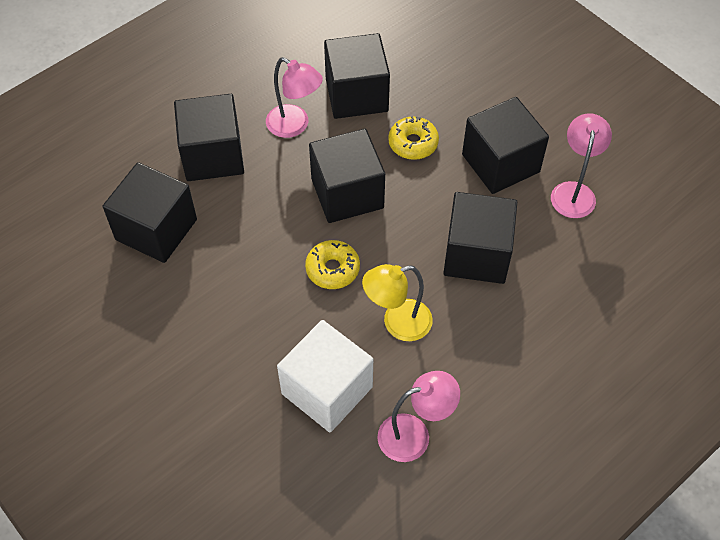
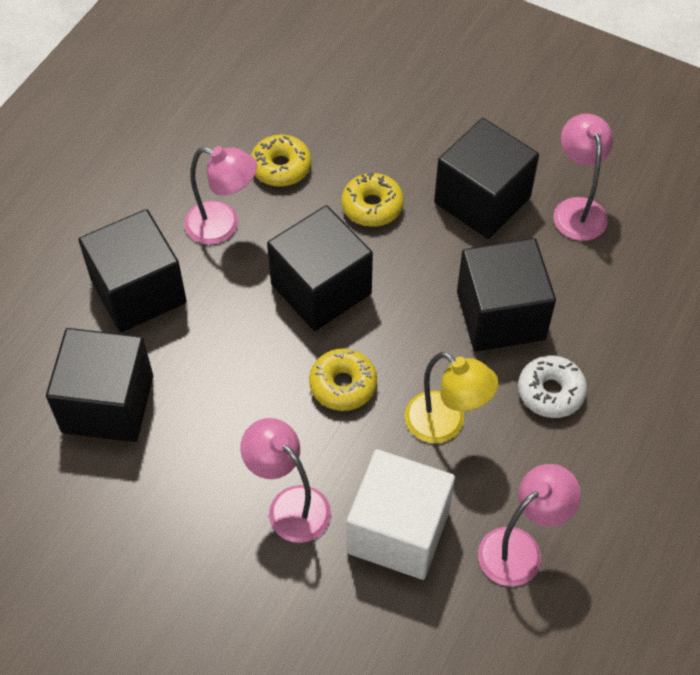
camera: 20 degrees left, 0 degrees up
black cube [324,33,390,119] -> yellow donut [251,135,311,187]
yellow lamp [362,264,433,341] -> yellow lamp turned 105 degrees counterclockwise [405,352,499,443]
none -> pink lamp [240,418,331,543]
none -> white donut [518,355,587,418]

